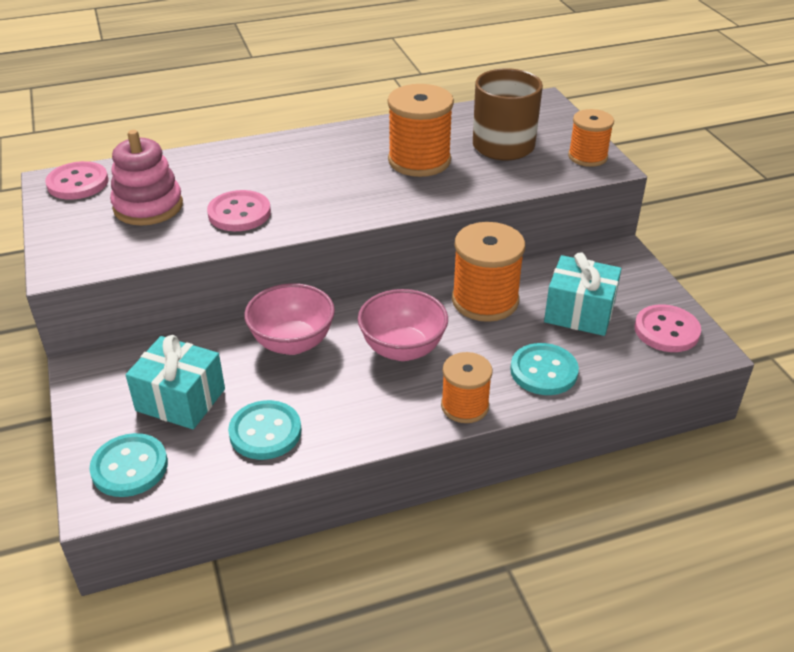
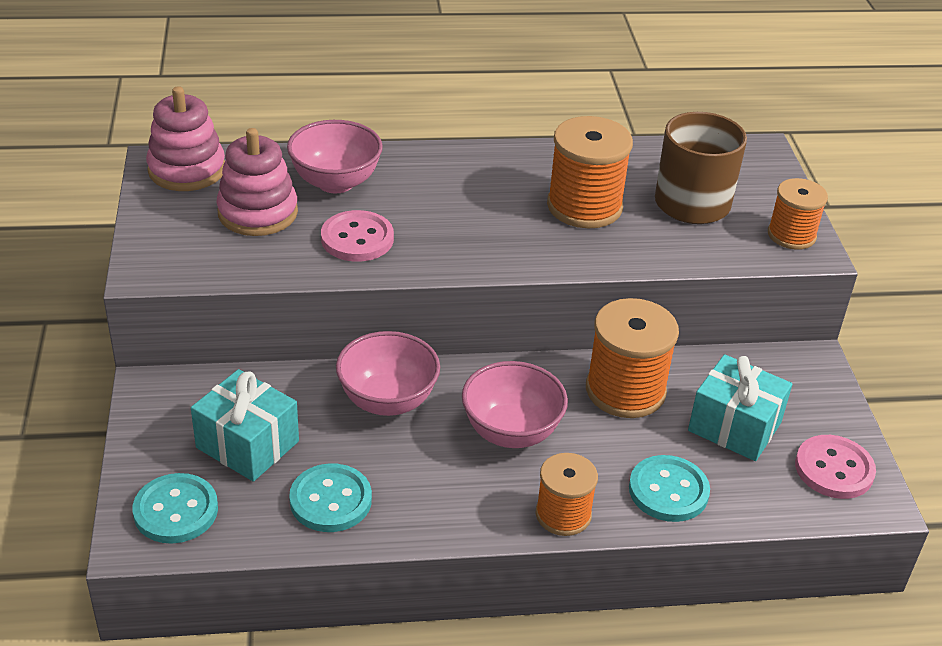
camera: 10 degrees right, 0 degrees up
pink button [45,161,109,200] -> pink stacking toy [146,86,225,191]
none -> pink bowl [287,120,383,193]

